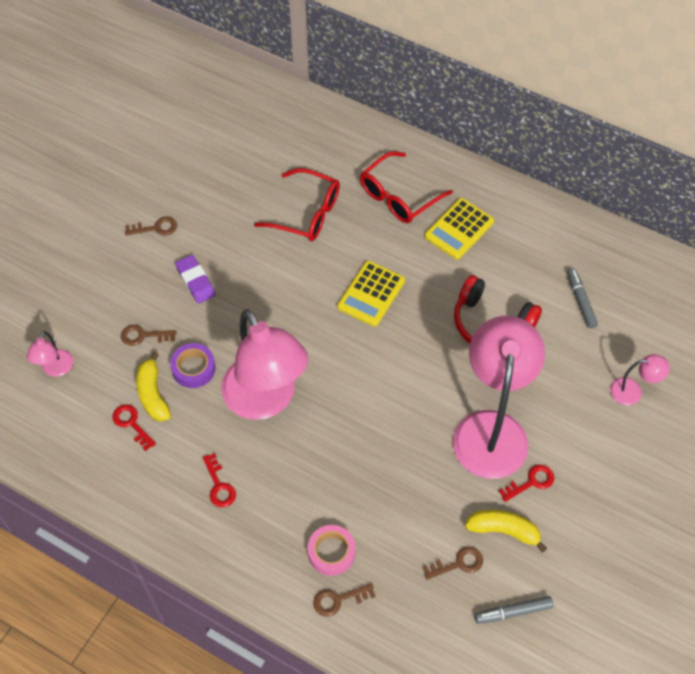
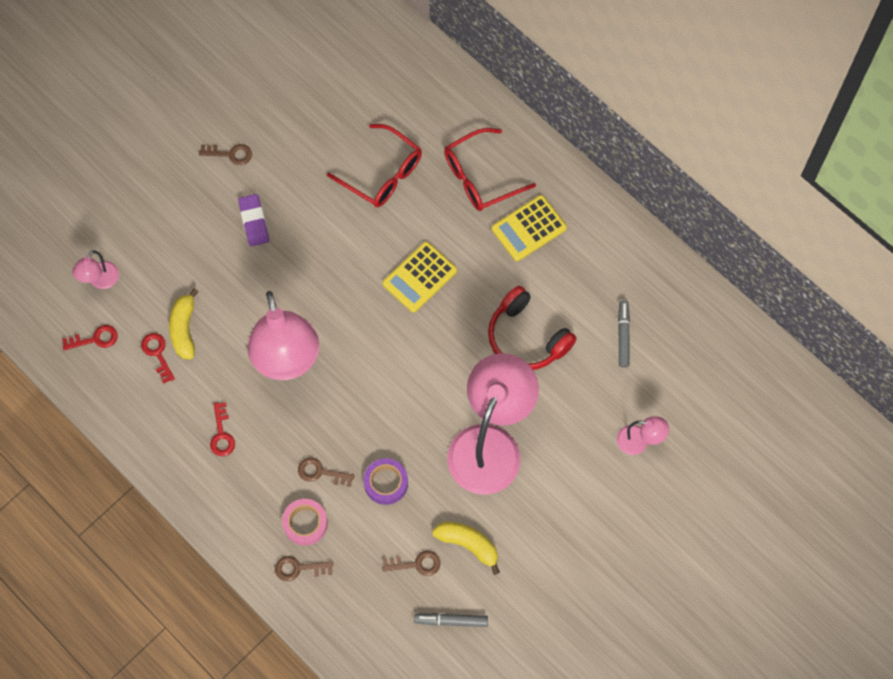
camera: 15 degrees right, 10 degrees up
brown key [121,325,176,346] -> brown key moved to [298,457,354,487]
purple tape [170,343,215,388] -> purple tape moved to [364,458,408,505]
red key [499,465,554,502] -> red key moved to [62,325,118,350]

